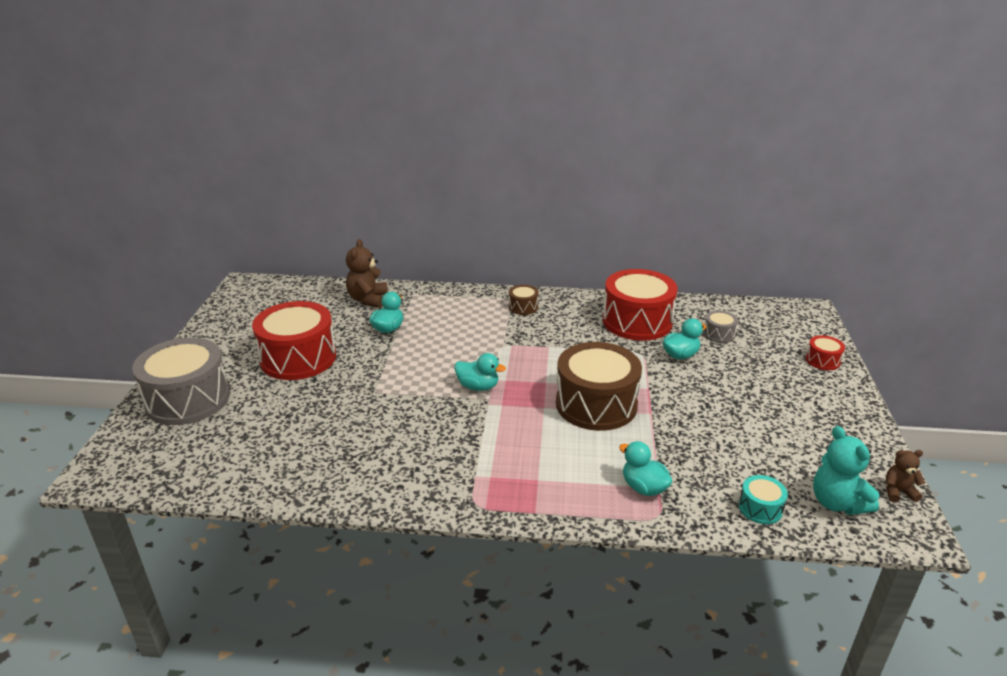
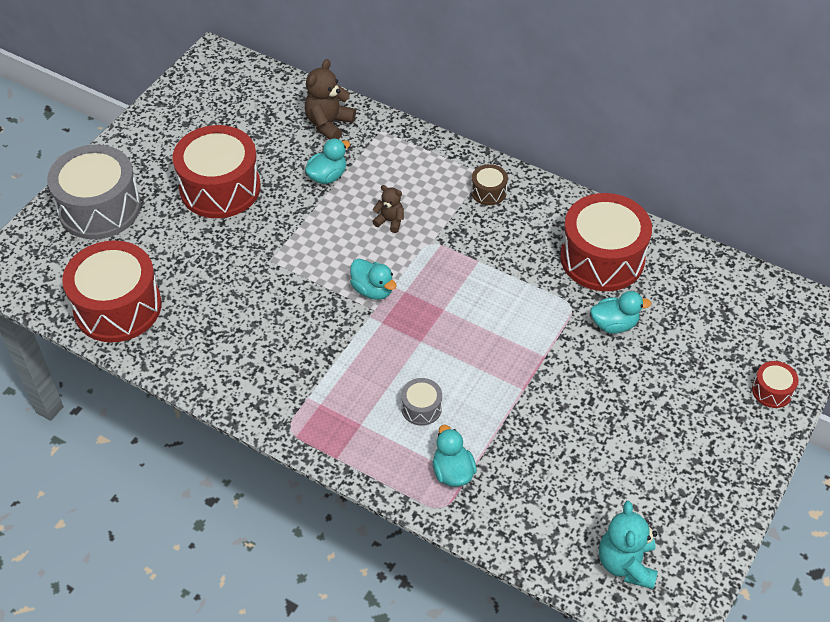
camera: 25 degrees right, 20 degrees up
brown drum [556,342,642,431] -> none
grey drum [703,310,738,343] -> grey drum moved to [401,378,442,426]
turquoise drum [739,475,788,524] -> none
brown teddy bear [886,450,925,502] -> brown teddy bear moved to [372,185,404,233]
none -> red drum [62,240,162,342]

